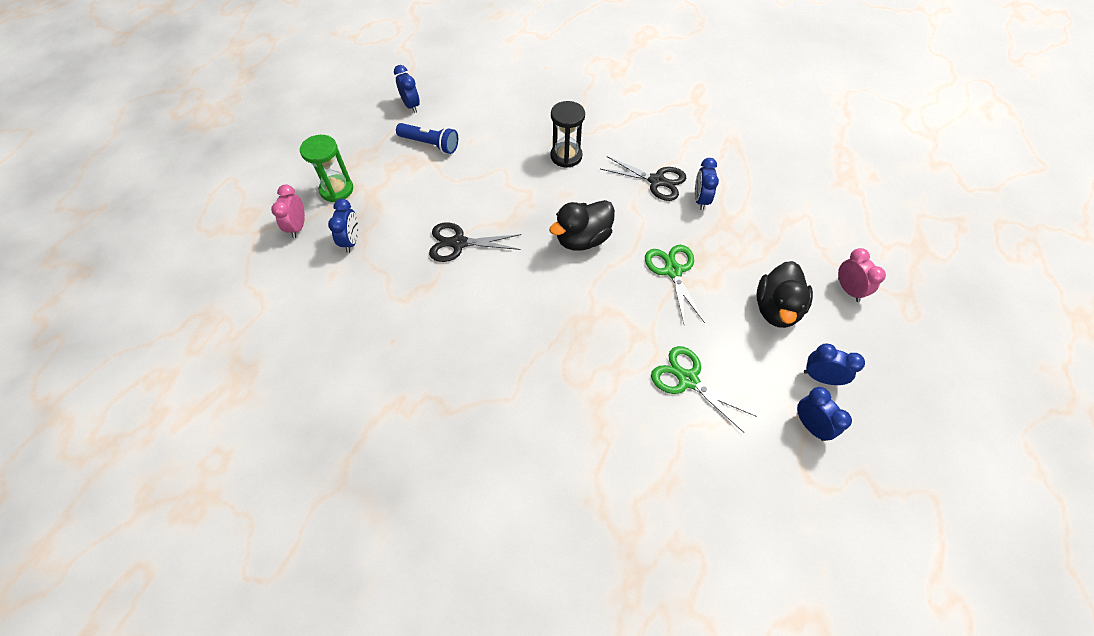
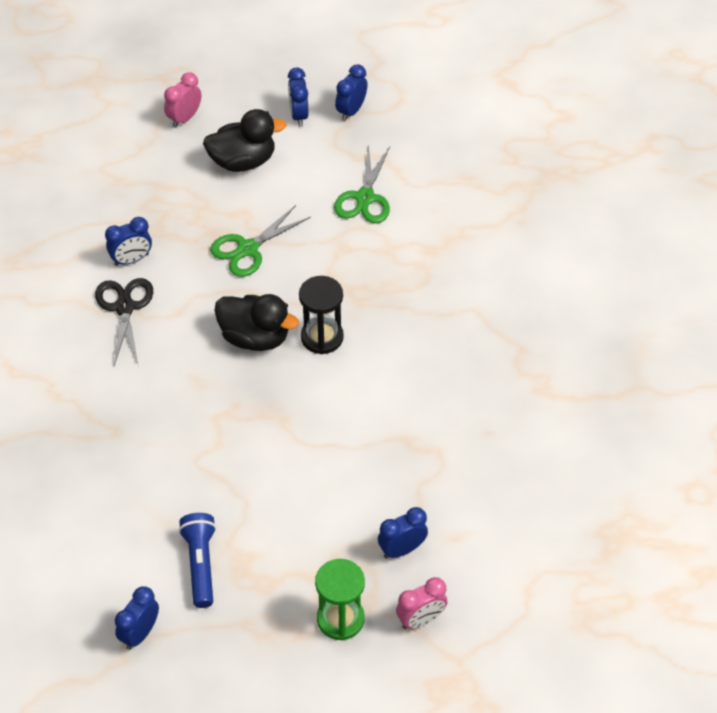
camera: 120 degrees left, 5 degrees down
black scissors [429,222,521,262] -> none
black hourglass [550,101,585,168] -> black hourglass moved to [299,276,344,354]

